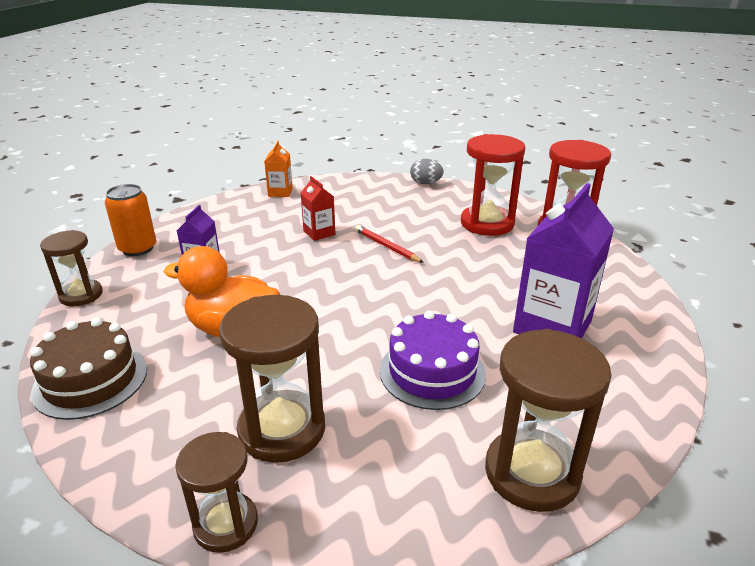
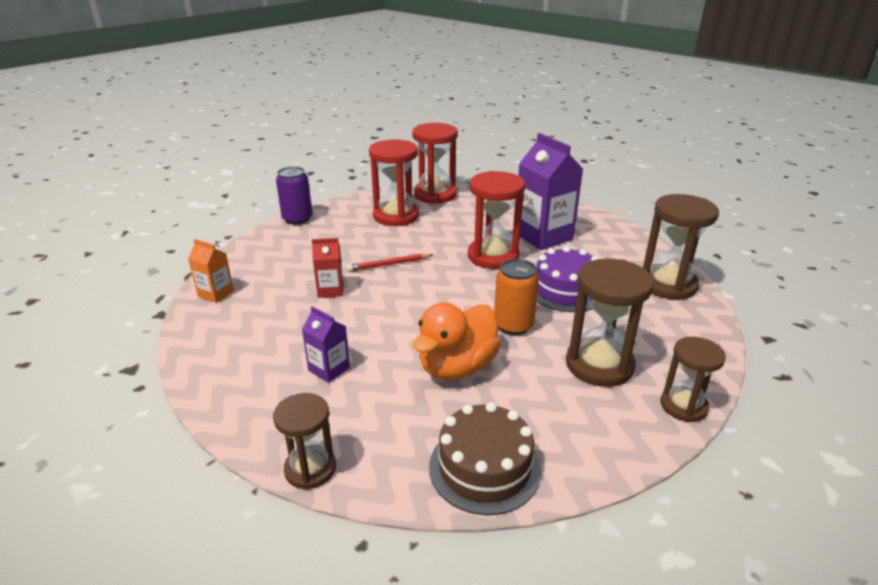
camera: 65 degrees left, 0 degrees up
orange can [105,184,156,256] -> orange can moved to [494,259,539,335]
grey egg [410,159,444,184] -> purple can [276,166,313,225]
none -> red hourglass [468,171,525,269]

